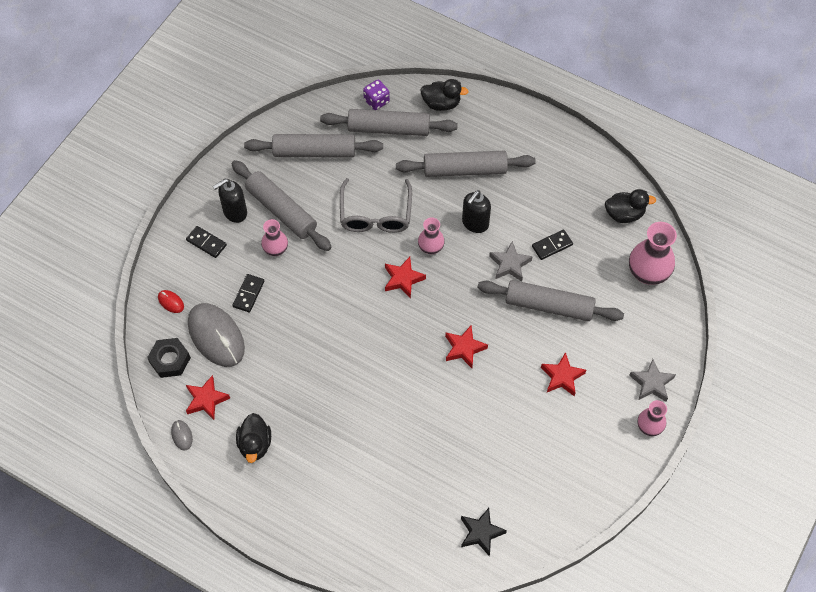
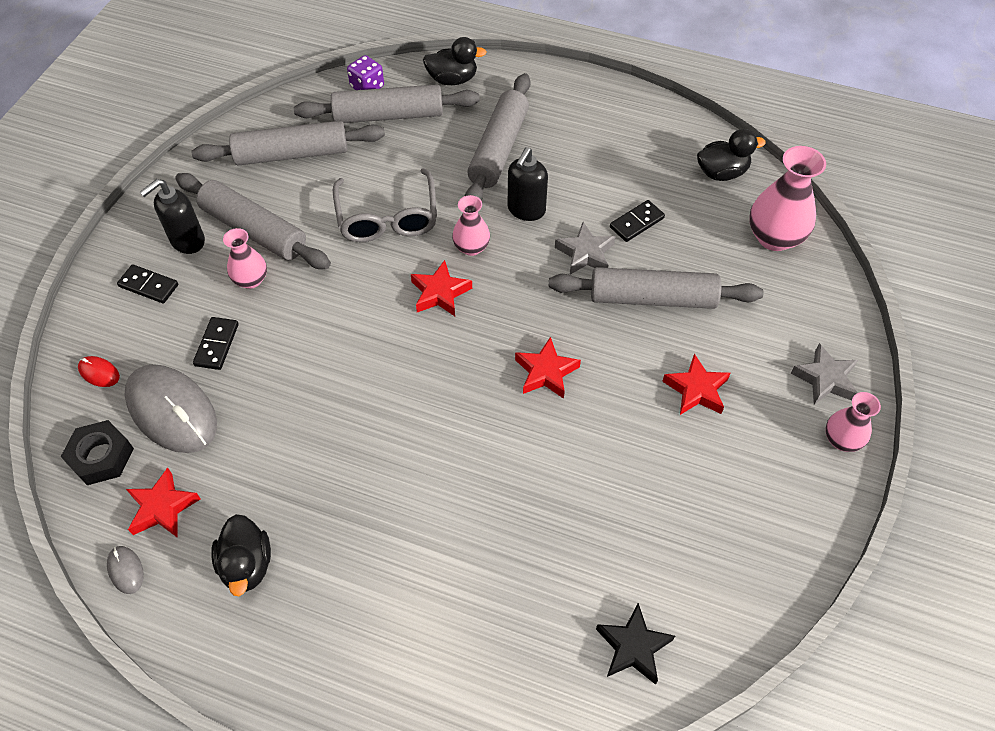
camera: 10 degrees left, 5 degrees down
grey rolling pin [396,151,536,177] -> grey rolling pin turned 60 degrees counterclockwise [465,73,530,201]

